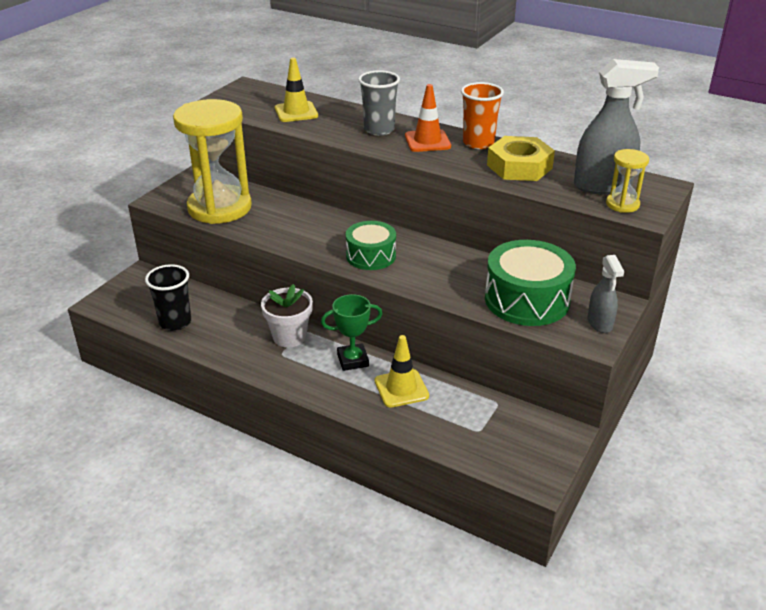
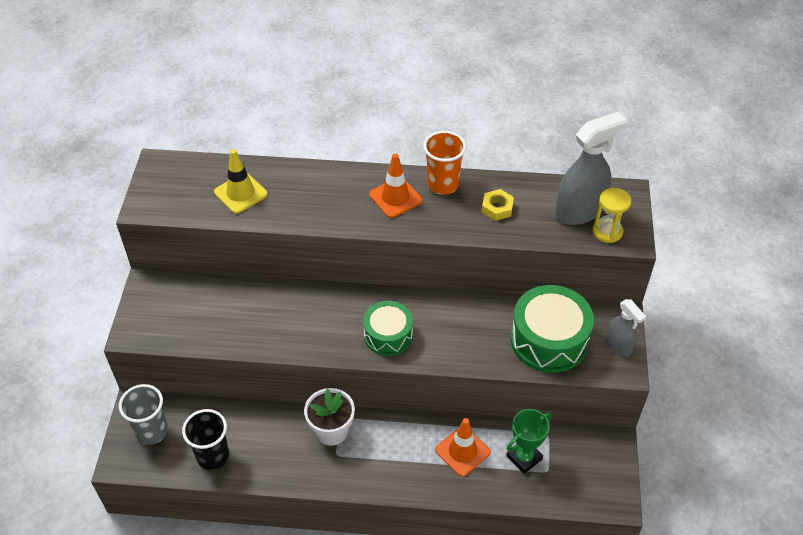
camera: 25 degrees left, 15 degrees up
yellow hourglass [173,99,252,224] -> none
green trophy [321,294,382,371] -> green trophy moved to [506,409,552,474]
grey cup [358,70,400,136] -> grey cup moved to [119,384,168,445]
yellow traffic cone [375,335,429,408] -> orange traffic cone [435,418,490,477]
yellow nut [487,136,555,181] -> yellow nut [482,189,514,221], size x0.54

